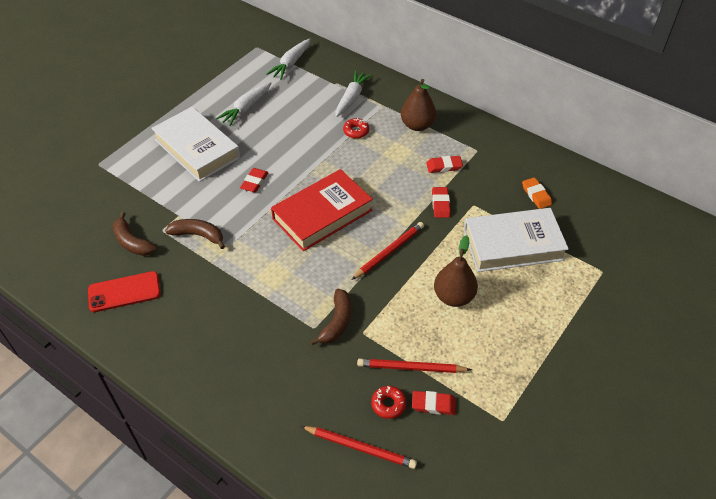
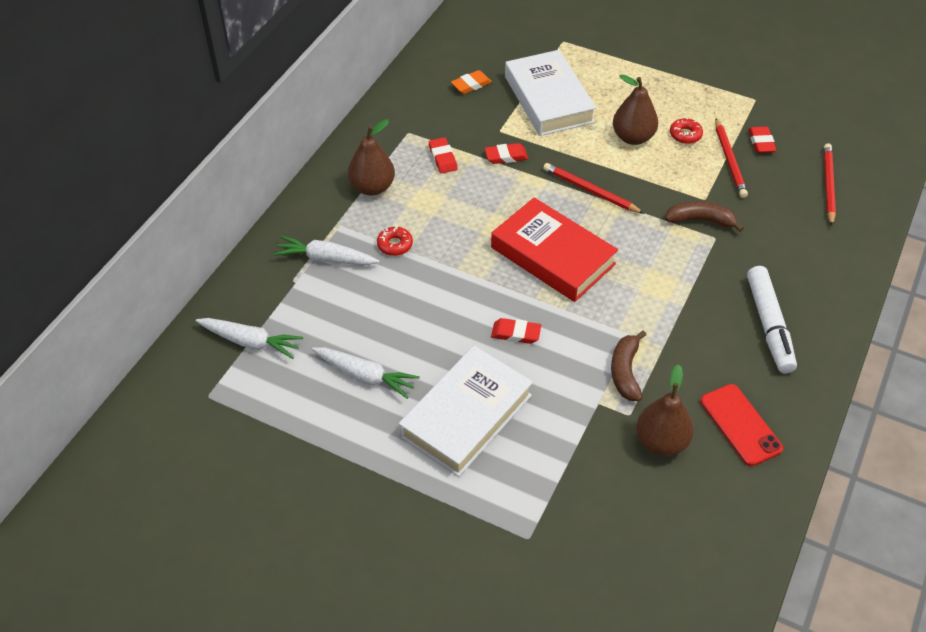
camera: 100 degrees left, 0 degrees up
brown banana [112,212,157,256] -> brown pear [636,364,694,456]
red donut [371,386,406,419] -> red donut moved to [670,118,703,144]
none -> white marker [747,266,797,373]

